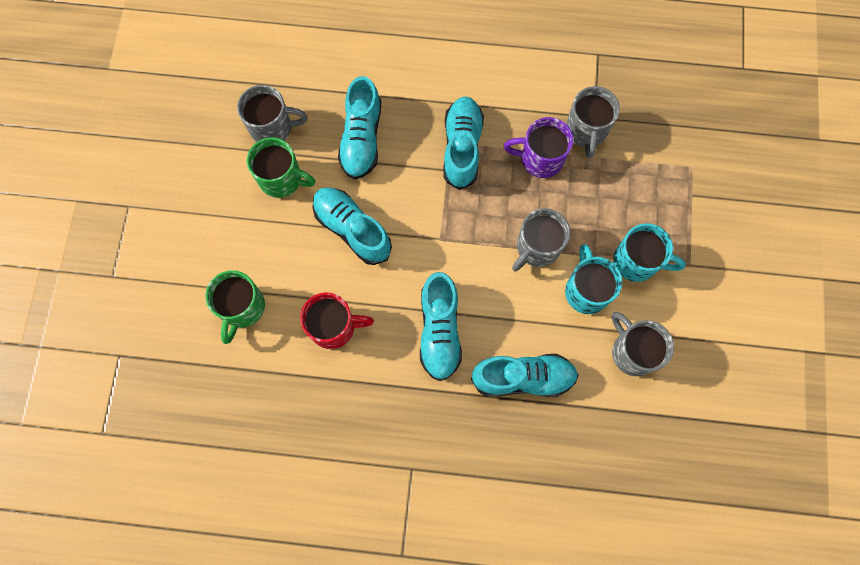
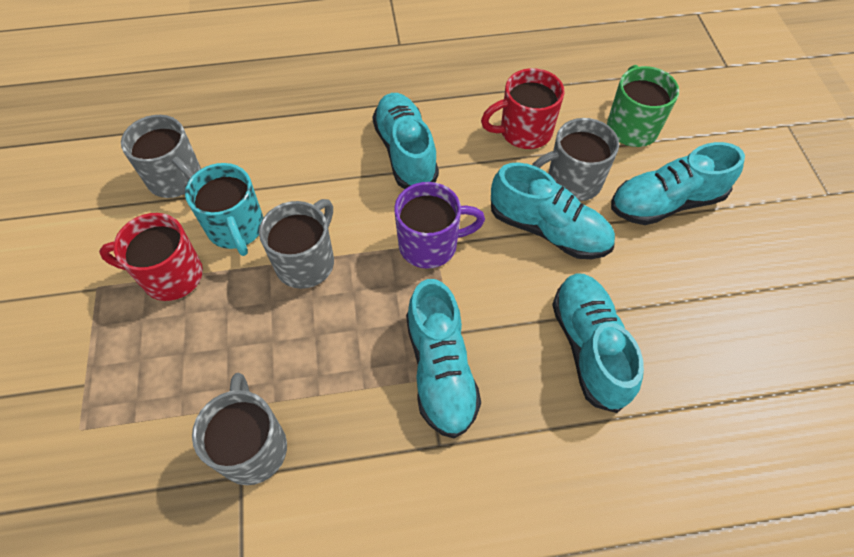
camera: 165 degrees right, 15 degrees down
grey mug [237,85,308,142] -> grey mug moved to [532,118,619,201]
green mug [247,138,315,198] -> none
turquoise shoe [471,354,579,397] -> turquoise shoe moved to [611,142,745,225]
purple mug [504,117,573,178] -> purple mug moved to [394,182,485,269]
turquoise mug [613,223,686,282] -> red mug [99,213,203,301]

